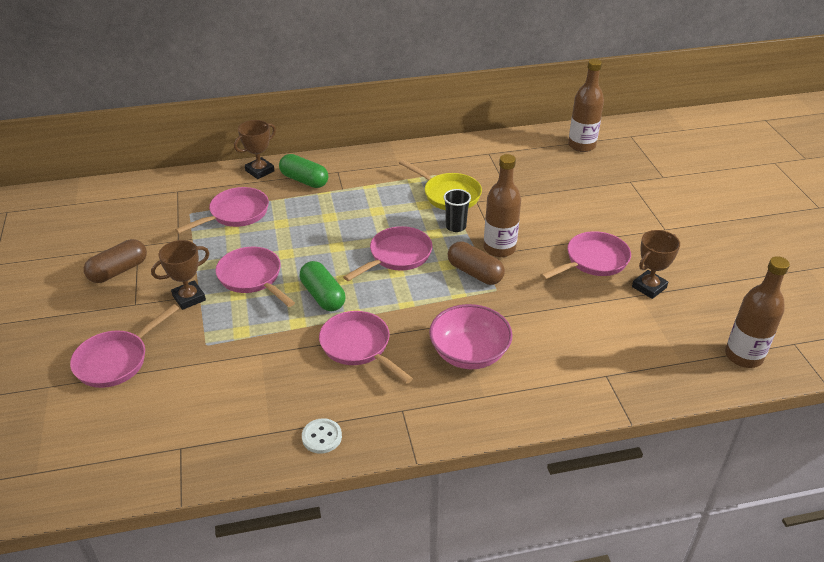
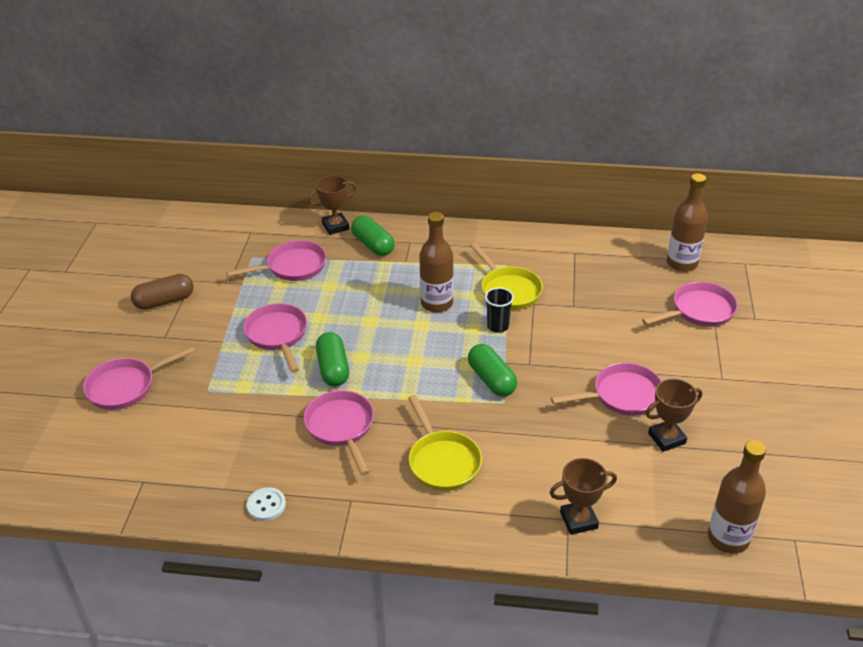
camera: 20 degrees right, 0 degrees up
brown trophy [151,240,209,310] -> brown trophy moved to [550,458,617,535]
pink pan [343,226,433,281] -> pink pan moved to [642,282,738,327]
pink bowl [429,304,513,369] -> yellow pan [408,395,482,491]
brown capsule [448,241,505,285] -> green capsule [468,344,517,397]
brown bottle [484,154,521,257] -> brown bottle moved to [419,212,453,313]

